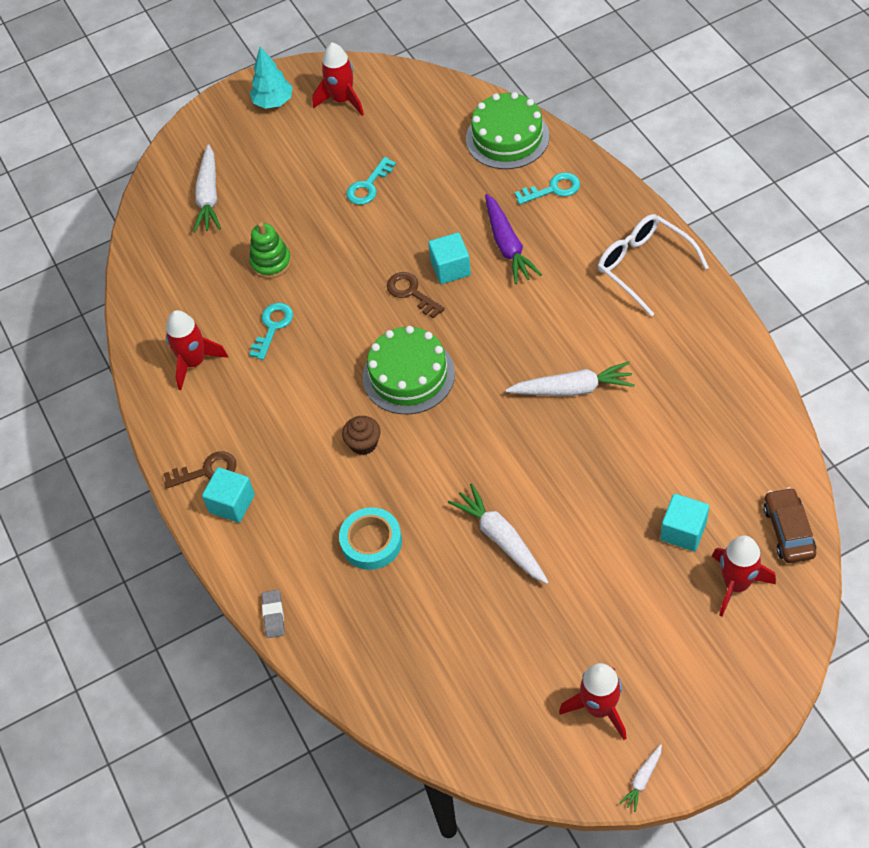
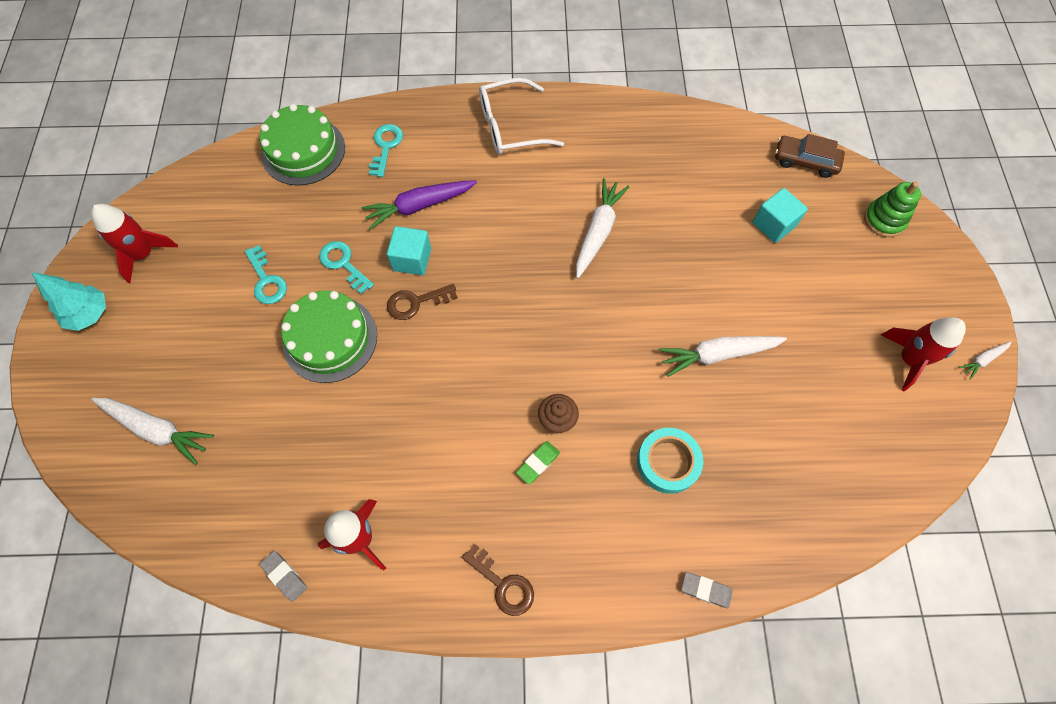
camera: 70 degrees left, 10 degrees up
brown key [164,451,237,488] -> brown key turned 120 degrees clockwise [462,544,534,616]
turquoise cube [202,467,255,523] -> none
green stacking toy [249,222,291,279] -> green stacking toy moved to [864,181,921,237]
turquoise key [249,303,293,360] -> turquoise key moved to [319,241,374,294]
green cake [363,326,455,414] -> green cake moved to [281,291,377,383]
purple carrot [485,194,542,284] -> purple carrot turned 150 degrees clockwise [361,180,477,230]
white carrot [619,744,662,812] -> white carrot turned 90 degrees clockwise [959,342,1011,380]
red rocket [712,536,776,617] -> none
none -> grey eraser [260,551,307,602]
none -> green eraser [516,441,560,485]

